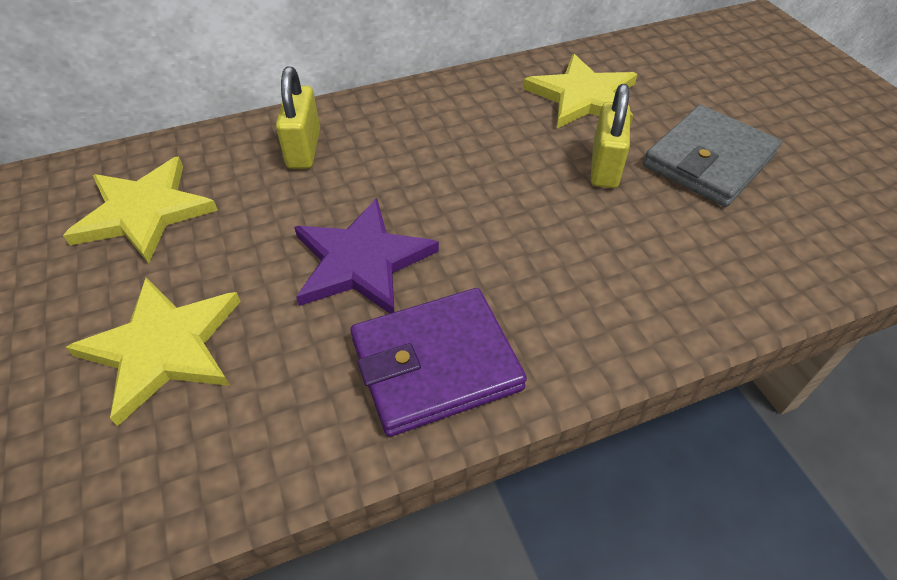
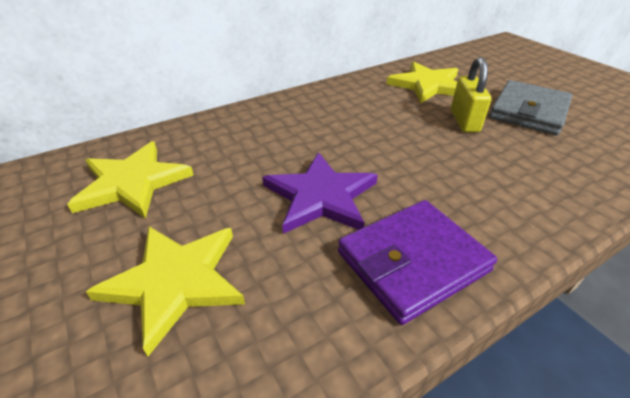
camera: 10 degrees left, 10 degrees down
yellow padlock [276,66,320,169] -> none

